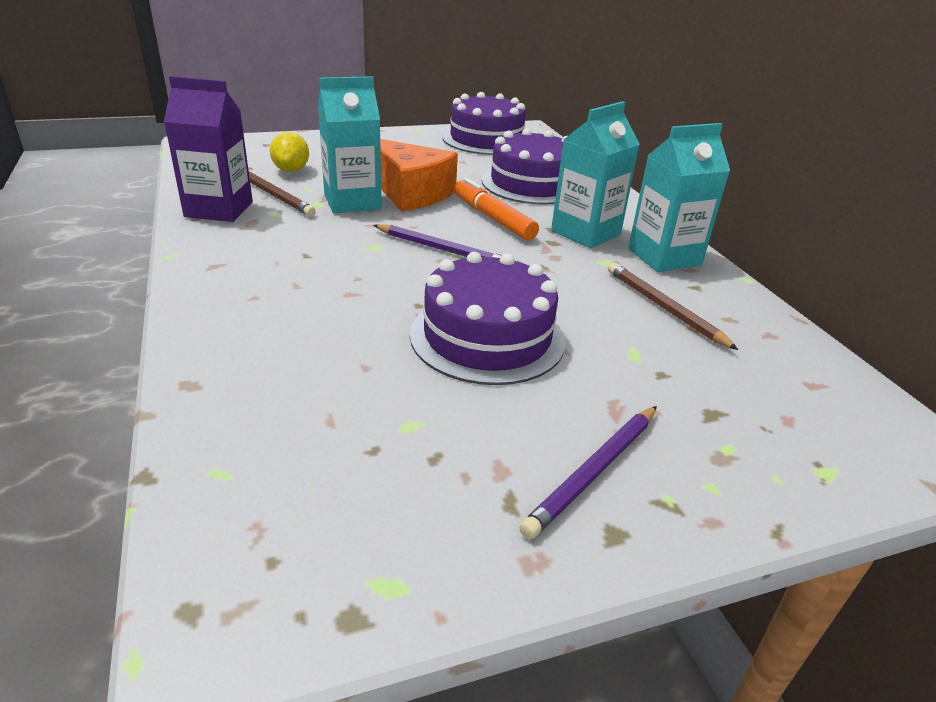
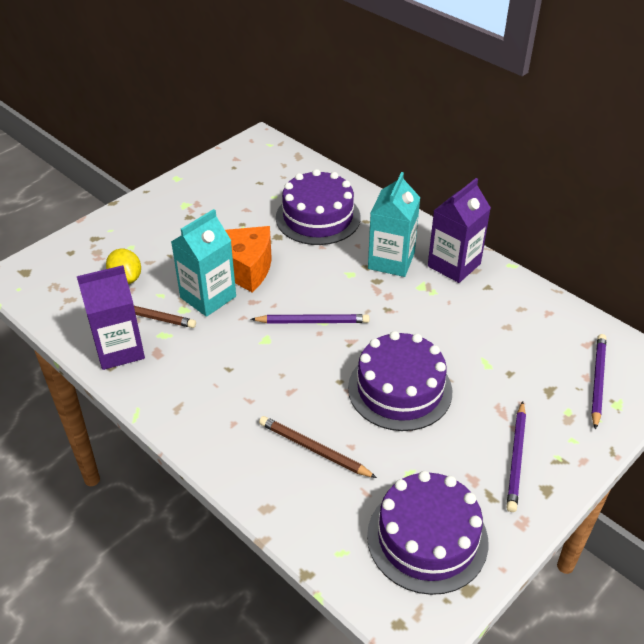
camera: 25 degrees left, 10 degrees up
purple cake [442,92,526,155] -> purple cake moved to [367,471,488,595]
orange marker [454,177,539,240] -> none
brown pencil [608,263,738,350] -> brown pencil moved to [259,416,377,478]
turquoise carton [628,123,730,272] -> purple carton [428,178,491,283]
none -> purple pencil [591,334,606,430]

